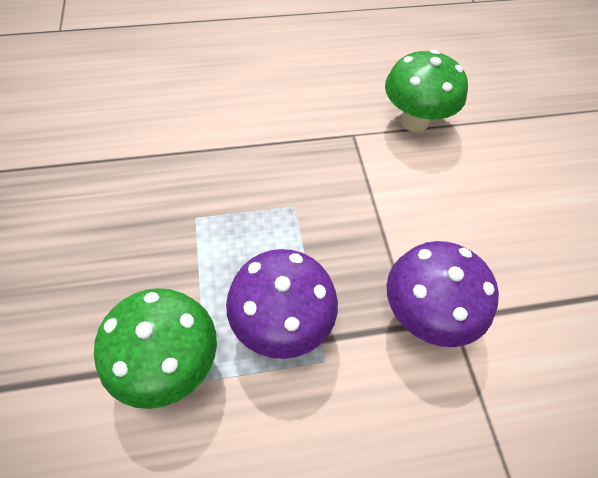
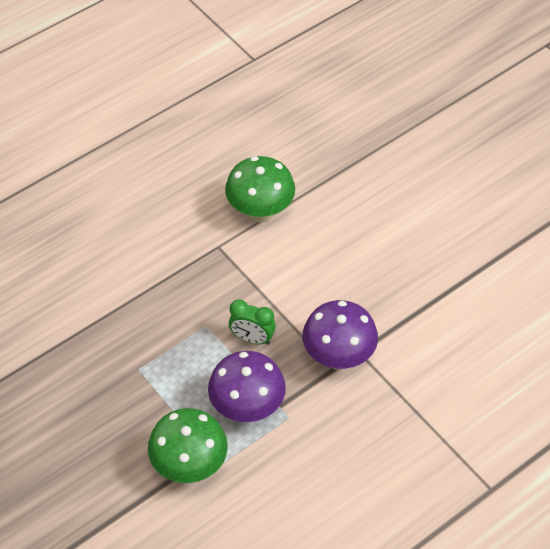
camera: 25 degrees left, 5 degrees down
none -> green clock [229,299,276,345]

